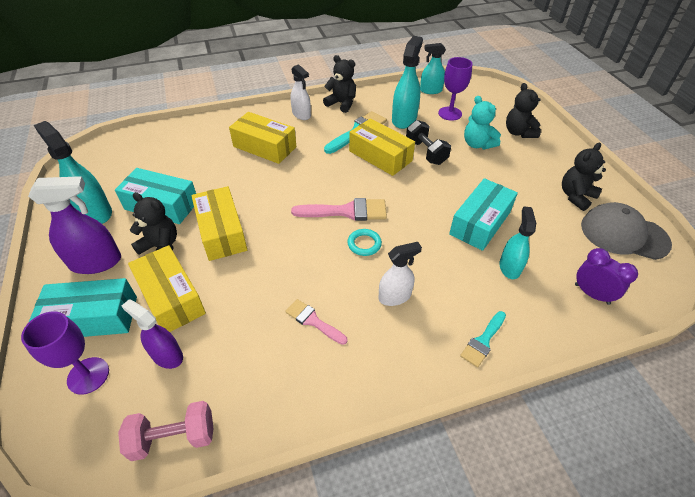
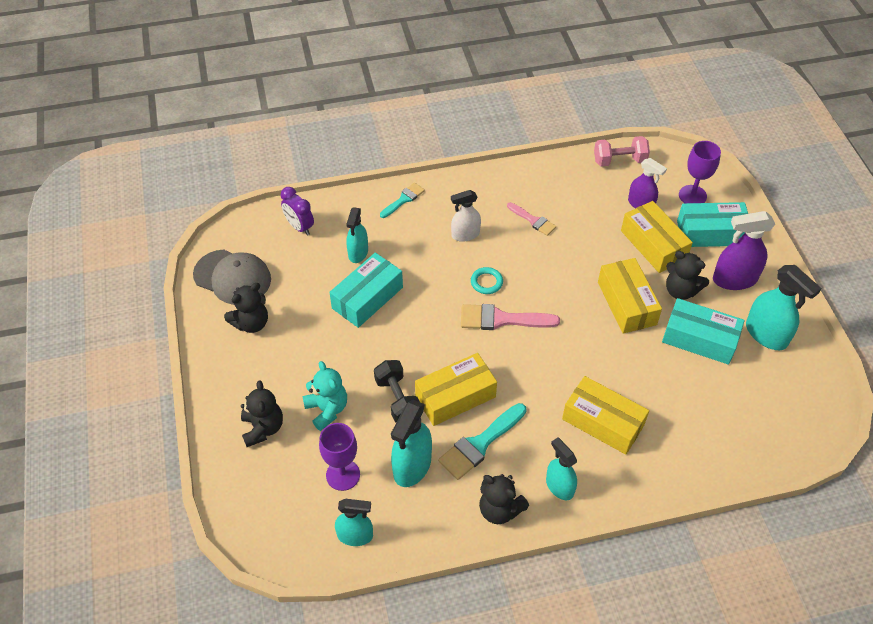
camera: 175 degrees left, 5 degrees up
white spray bottle [291,64,311,120] -> turquoise spray bottle [546,438,577,500]
yellow box [349,118,415,176] -> yellow box turned 75 degrees counterclockwise [415,353,497,426]

